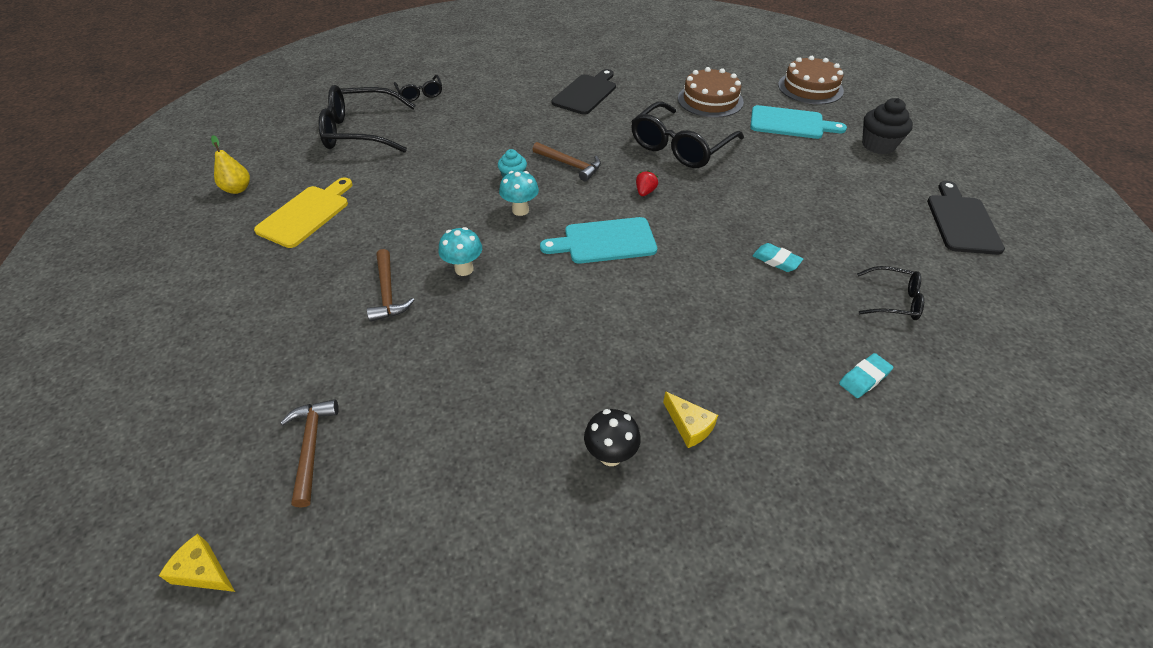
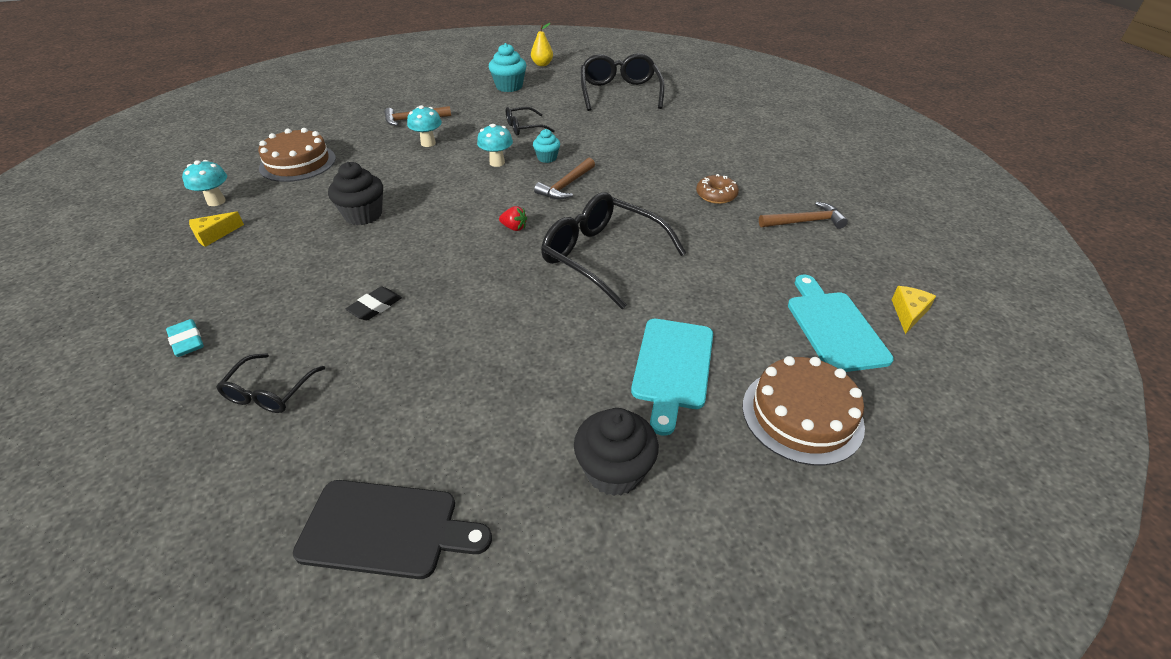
camera: 90 degrees right, 5 degrees down
yellow cheese [159,534,235,592] -> yellow cheese moved to [891,286,936,334]
yellow cutting board [254,178,353,248] -> turquoise cupcake [489,43,526,92]
brown hammer [280,399,339,508] -> brown hammer moved to [759,202,848,229]
black glasses [394,75,442,102] -> black glasses moved to [506,107,555,136]
turquoise cutting board [540,217,657,264] -> turquoise cutting board moved to [788,275,894,372]
black cutting board [552,69,616,115] -> brown donut [696,174,739,204]
black mushroom [584,409,641,466] -> turquoise mushroom [182,160,227,206]
brown cake [678,67,744,118] -> brown cake moved to [258,128,336,182]
turquoise eraser [753,243,803,272] -> black eraser [346,287,402,321]
none -> black cupcake [328,162,383,225]

